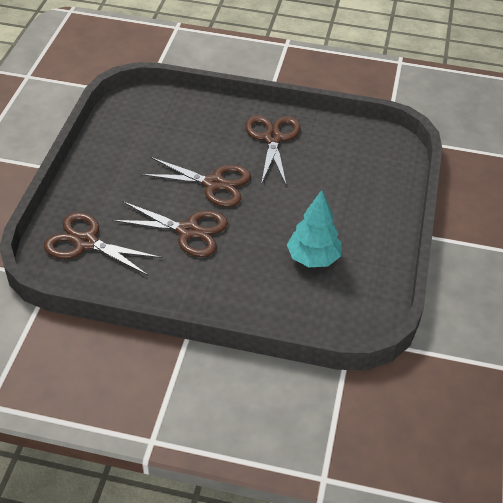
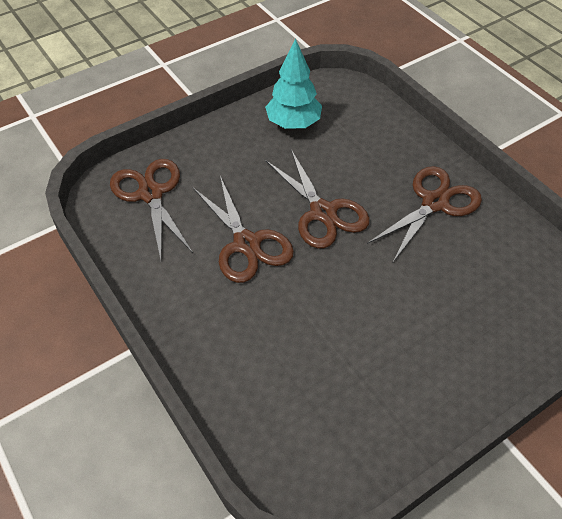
camera: 45 degrees right, 5 degrees up
turquoise tree [287,190,341,267] -> turquoise tree moved to [265,38,322,129]

